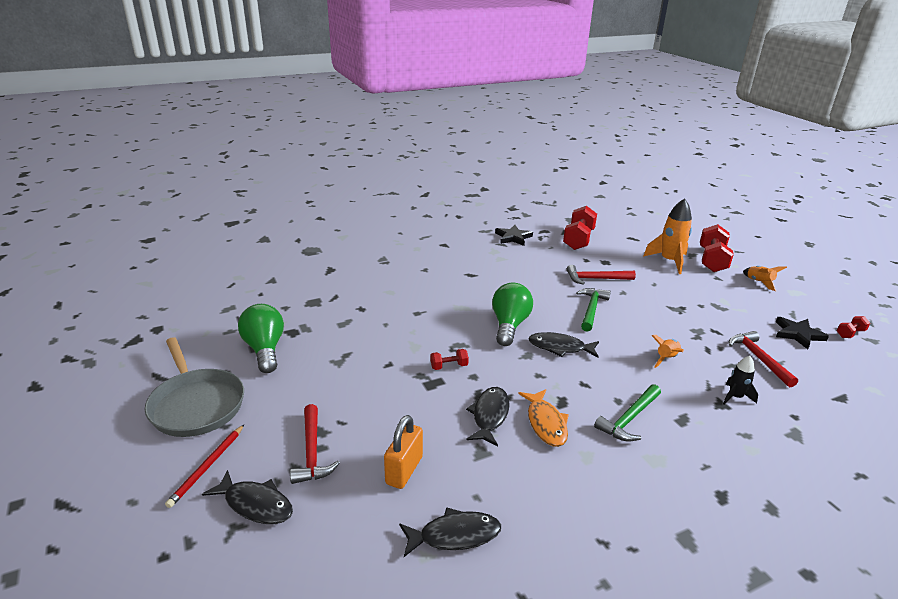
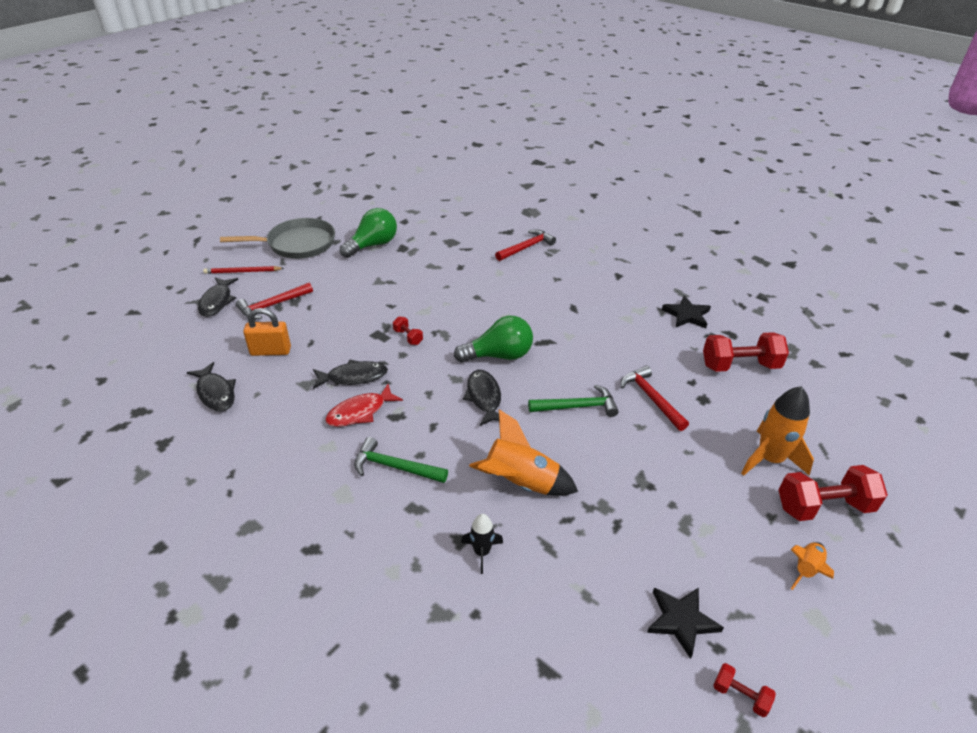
camera: 65 degrees right, 10 degrees up
grey pan [145,337,244,437] -> grey pan turned 135 degrees counterclockwise [220,218,335,259]
orange fish [518,389,569,447] -> red fish [325,384,403,427]
orange rocket [652,335,684,368] -> orange rocket [469,409,578,496], size x1.81
red hammer [729,331,798,387] -> red hammer moved to [495,229,556,261]

